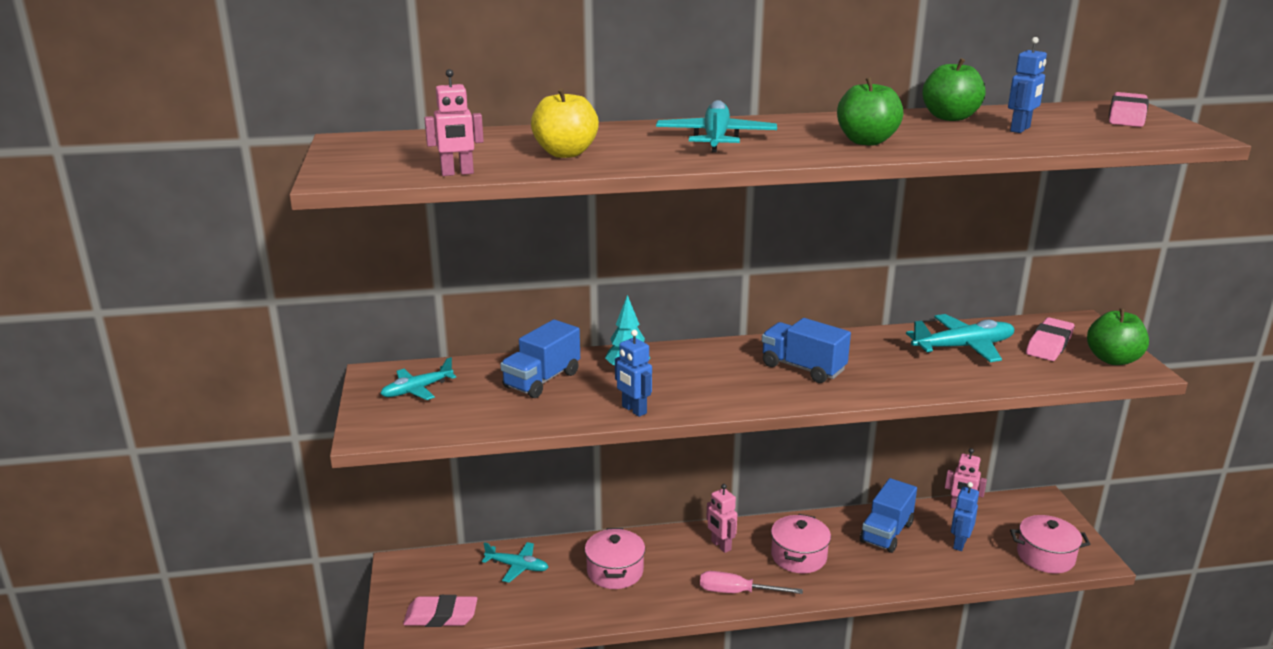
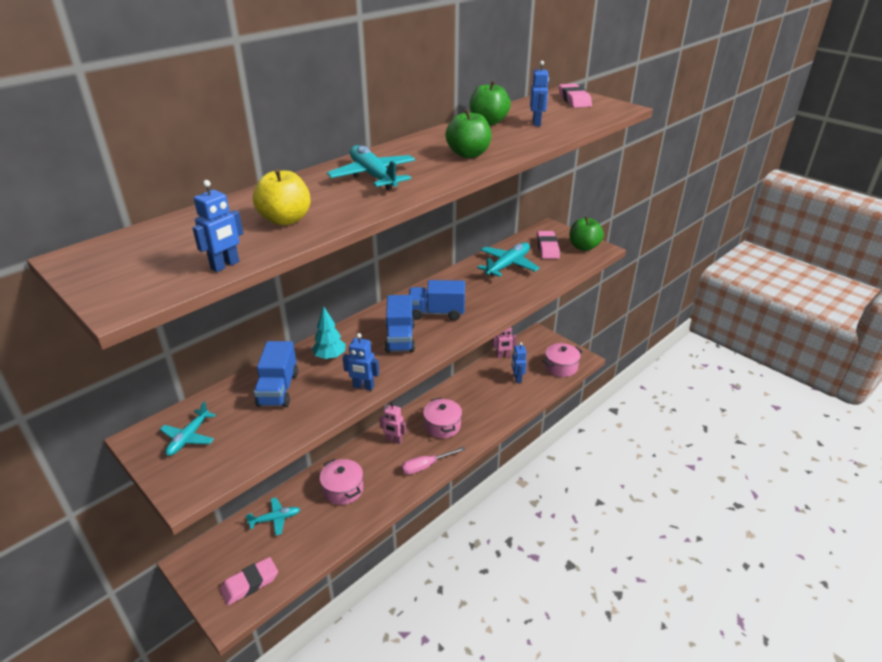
camera: 35 degrees left, 10 degrees up
pink robot [424,69,484,176] -> blue robot [192,180,243,272]
blue truck [860,478,917,553] -> blue truck moved to [385,295,415,353]

